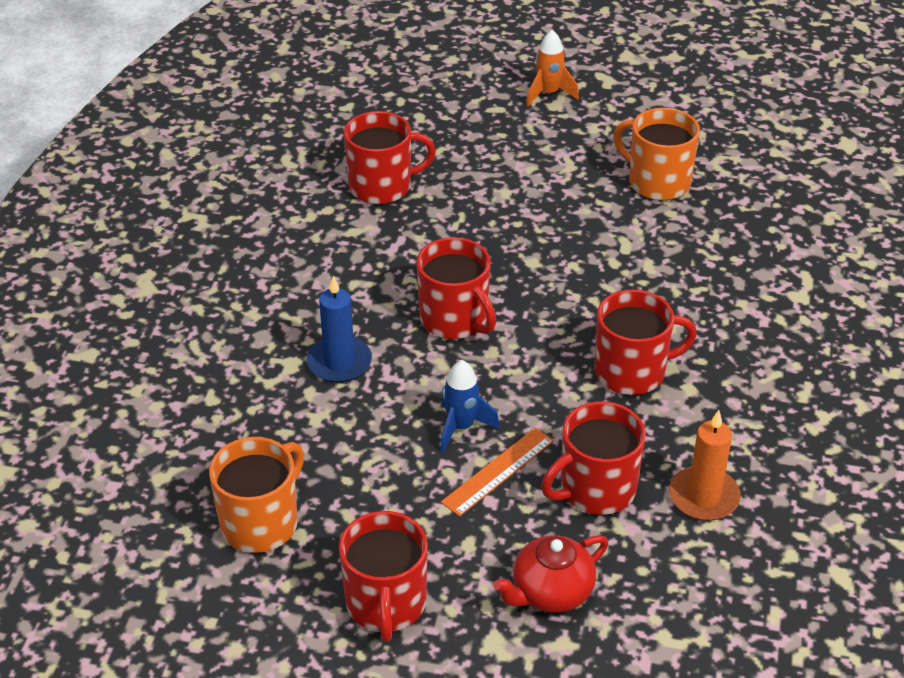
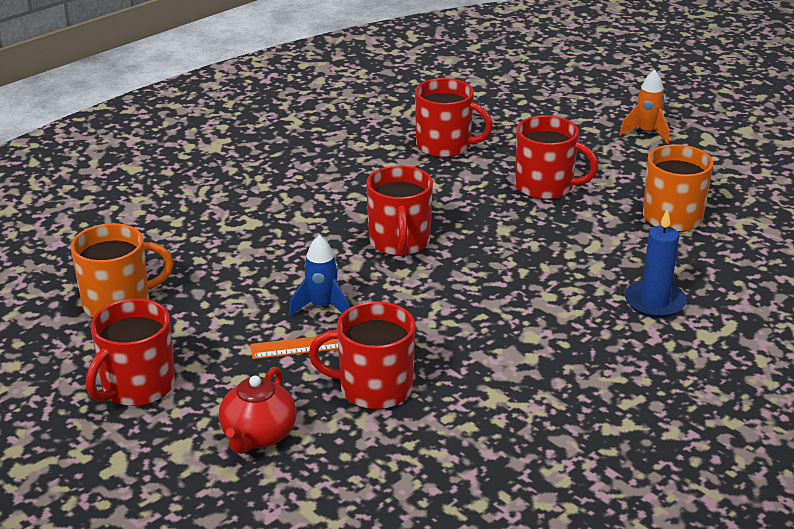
camera: 35 degrees right, 10 degrees down
blue candle [307,275,372,383] -> blue candle moved to [625,209,687,318]
red teapot [493,535,608,613] -> red teapot turned 75 degrees counterclockwise [219,367,297,454]
red mug [594,289,697,395] -> red mug moved to [515,115,598,200]
orange candle [669,410,741,521] -> none

